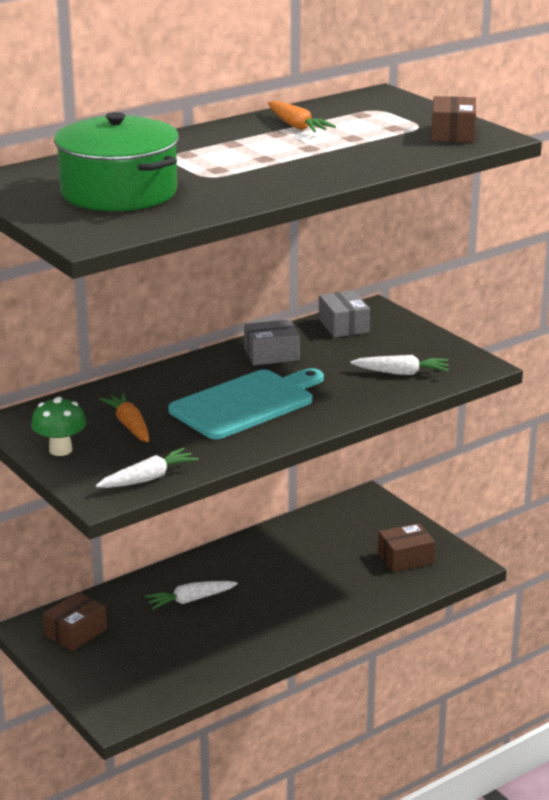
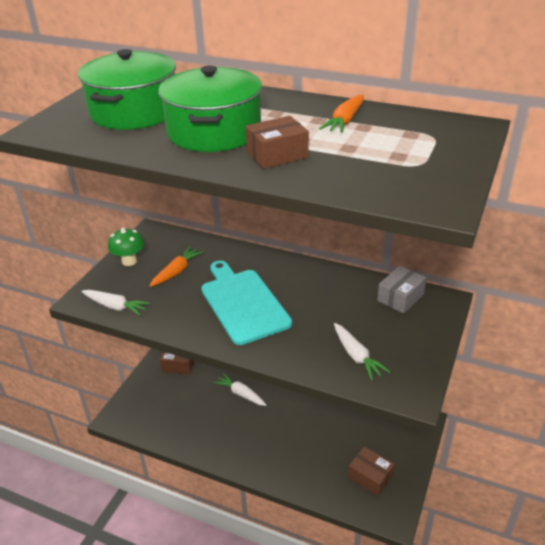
camera: 60 degrees right, 10 degrees up
turquoise cutting board [168,368,324,439] -> turquoise cutting board turned 135 degrees counterclockwise [201,261,292,345]
grey box [244,319,300,365] -> none
brown box [431,96,476,143] -> brown box moved to [245,116,309,169]
none -> green pot [158,66,262,152]

